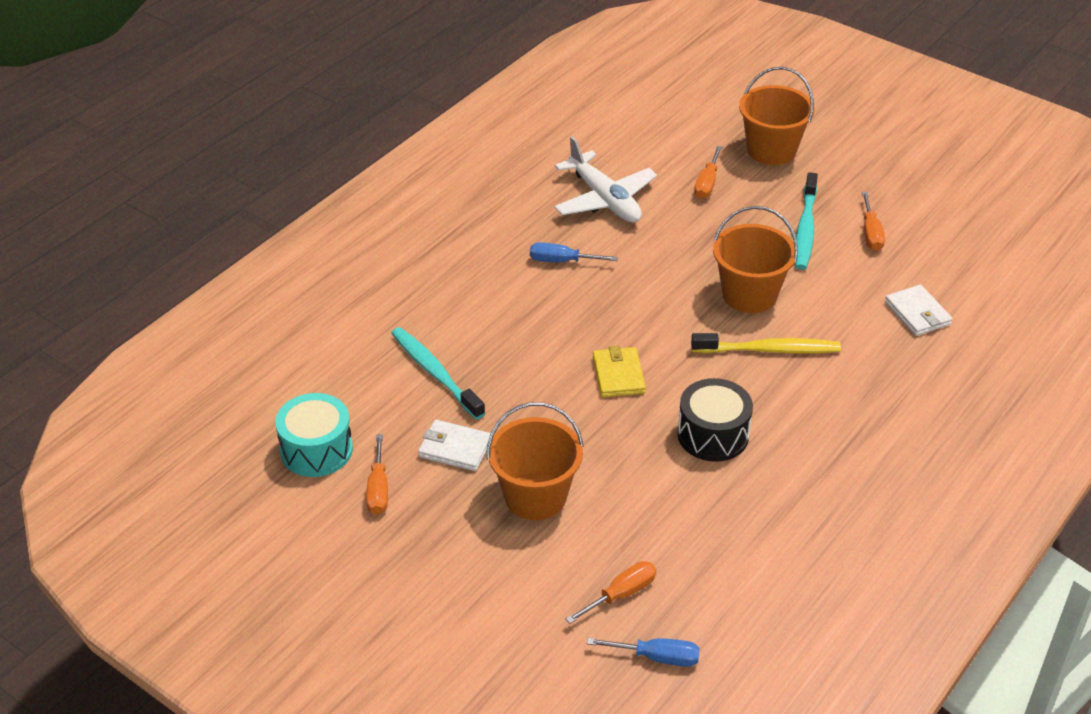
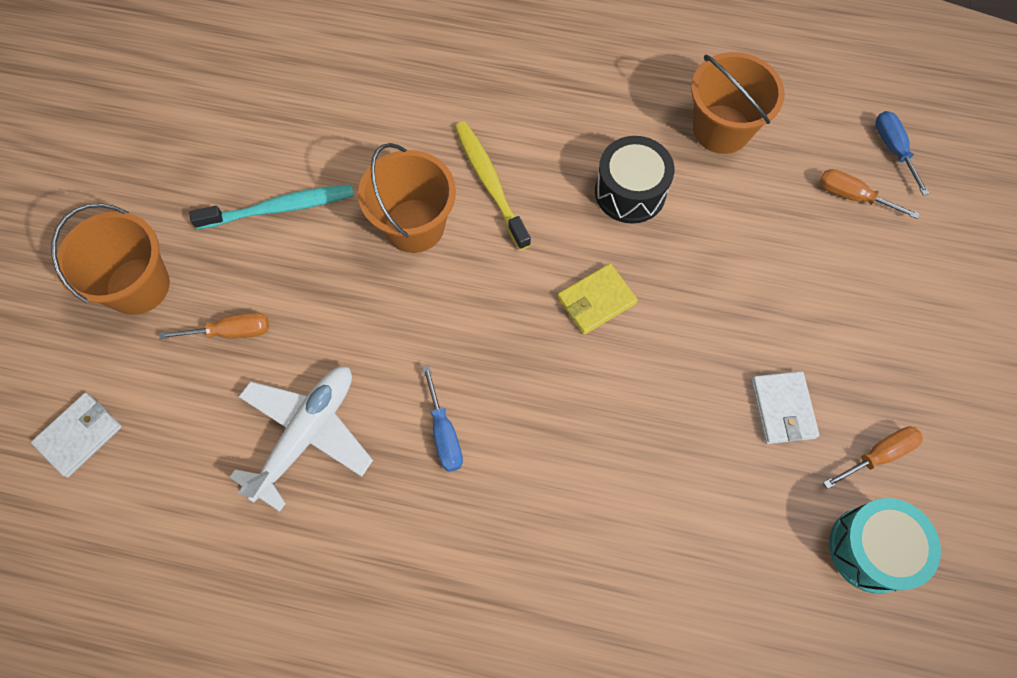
camera: 115 degrees left, 25 degrees up
turquoise toothbrush [391,327,485,420] -> none
orange bucket [487,402,584,520] -> orange bucket moved to [691,52,785,154]
orange screwdriver [862,192,885,251] -> none
white wallet [885,285,953,336] -> white wallet moved to [31,393,122,477]

